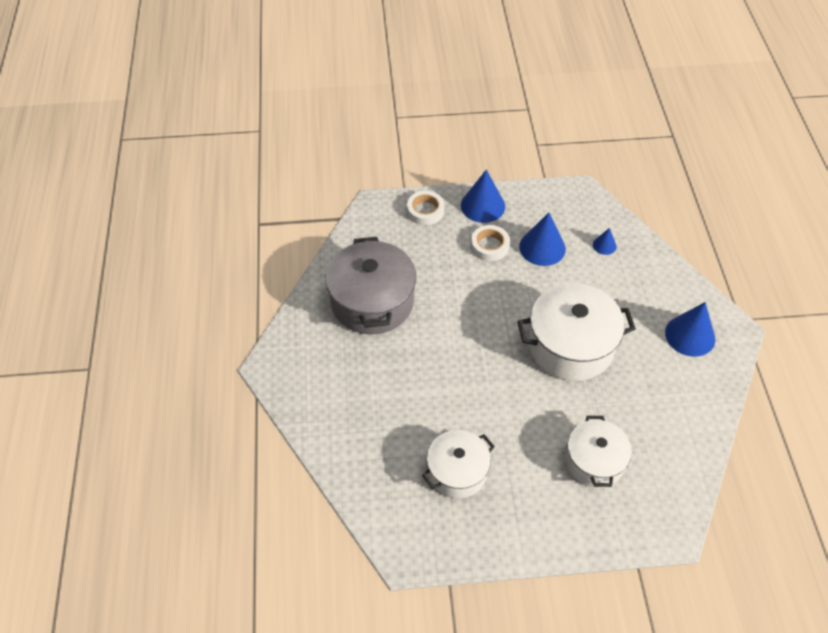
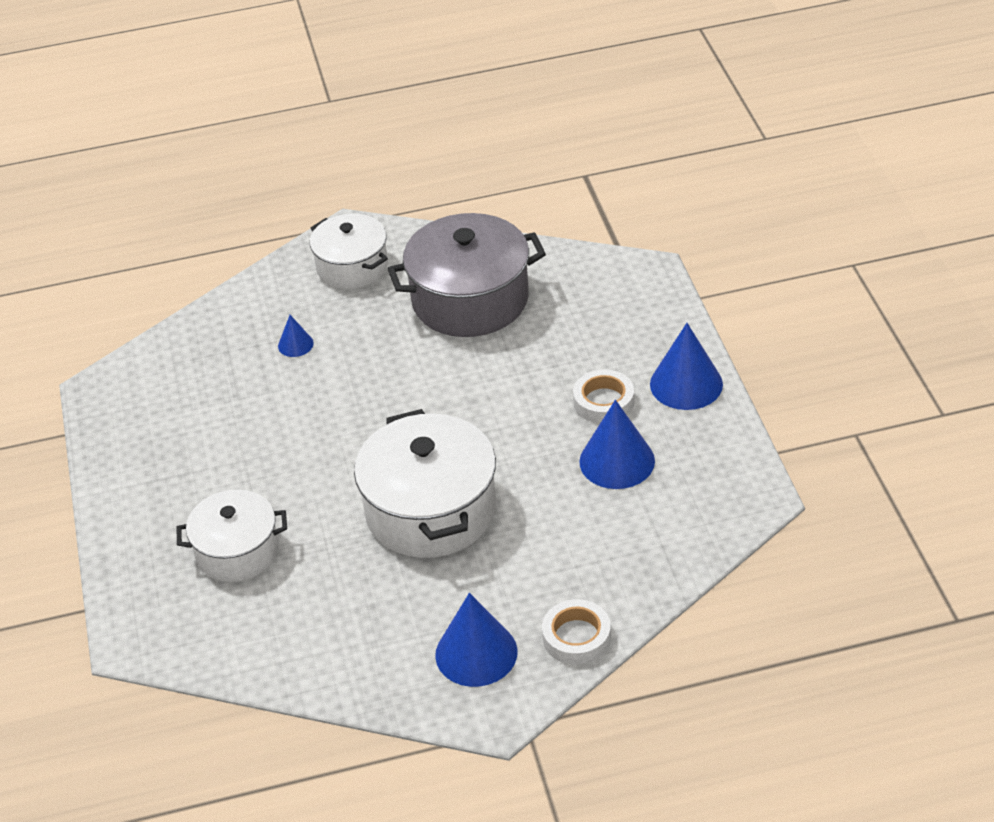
camera: 85 degrees right, 10 degrees down
white tape [407,191,444,225] -> white tape moved to [542,599,611,665]
white pot [422,430,495,499] -> white pot moved to [310,214,388,289]
blue cone [593,228,617,255] -> blue cone moved to [278,315,314,357]

